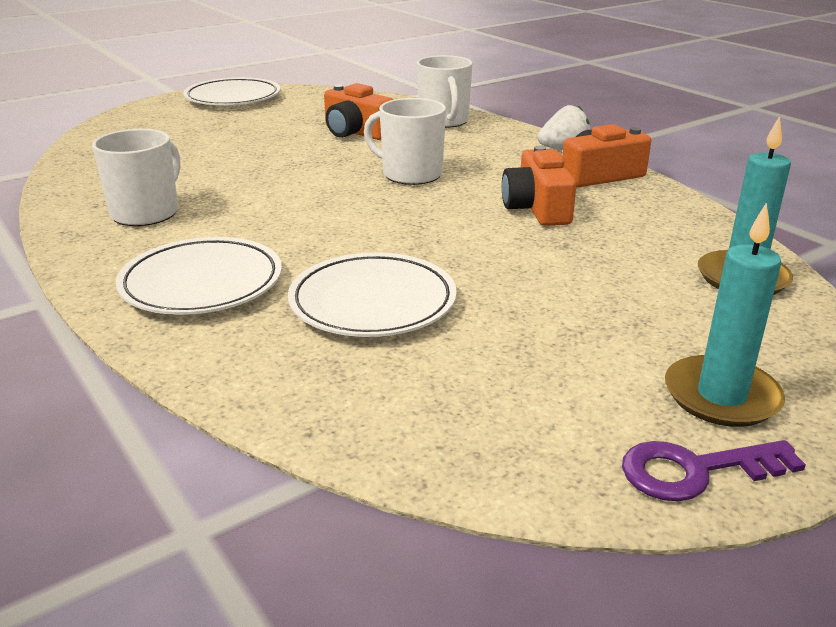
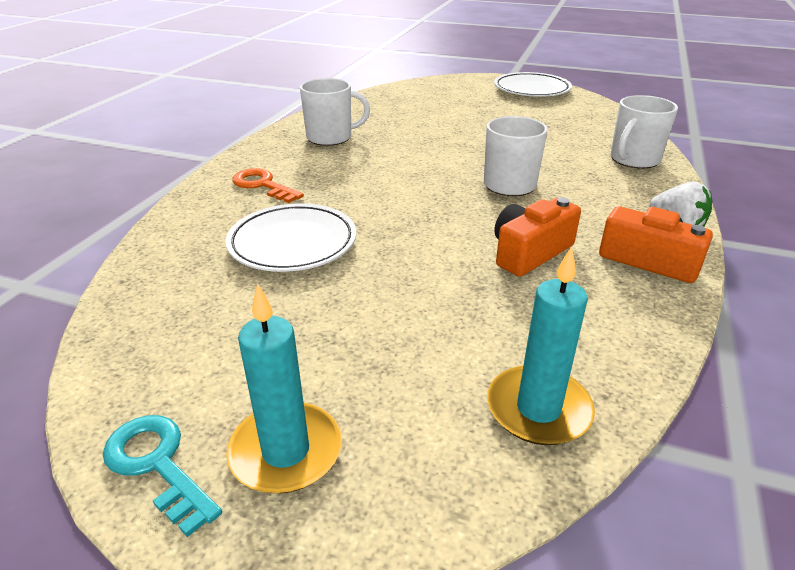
camera: 55 degrees right, 5 degrees up
white plate [116,237,282,315] -> orange key [232,168,304,203]
orange camera [324,83,394,140] -> none
purple key [622,440,806,501] -> turquoise key [103,415,222,537]

